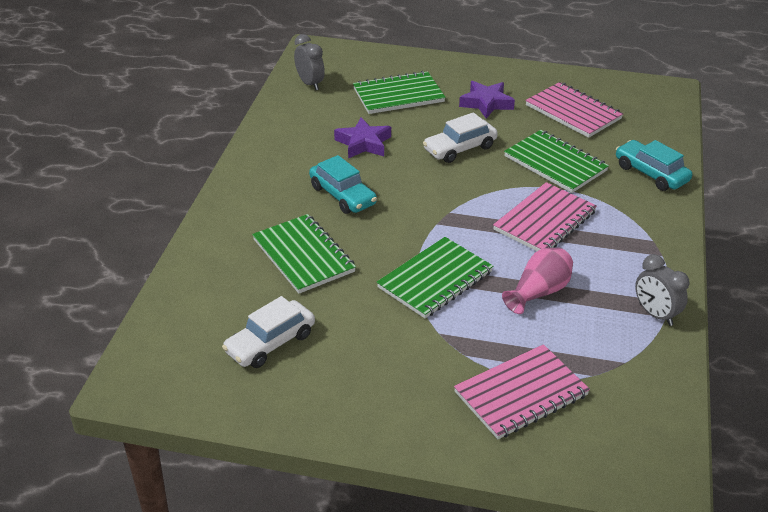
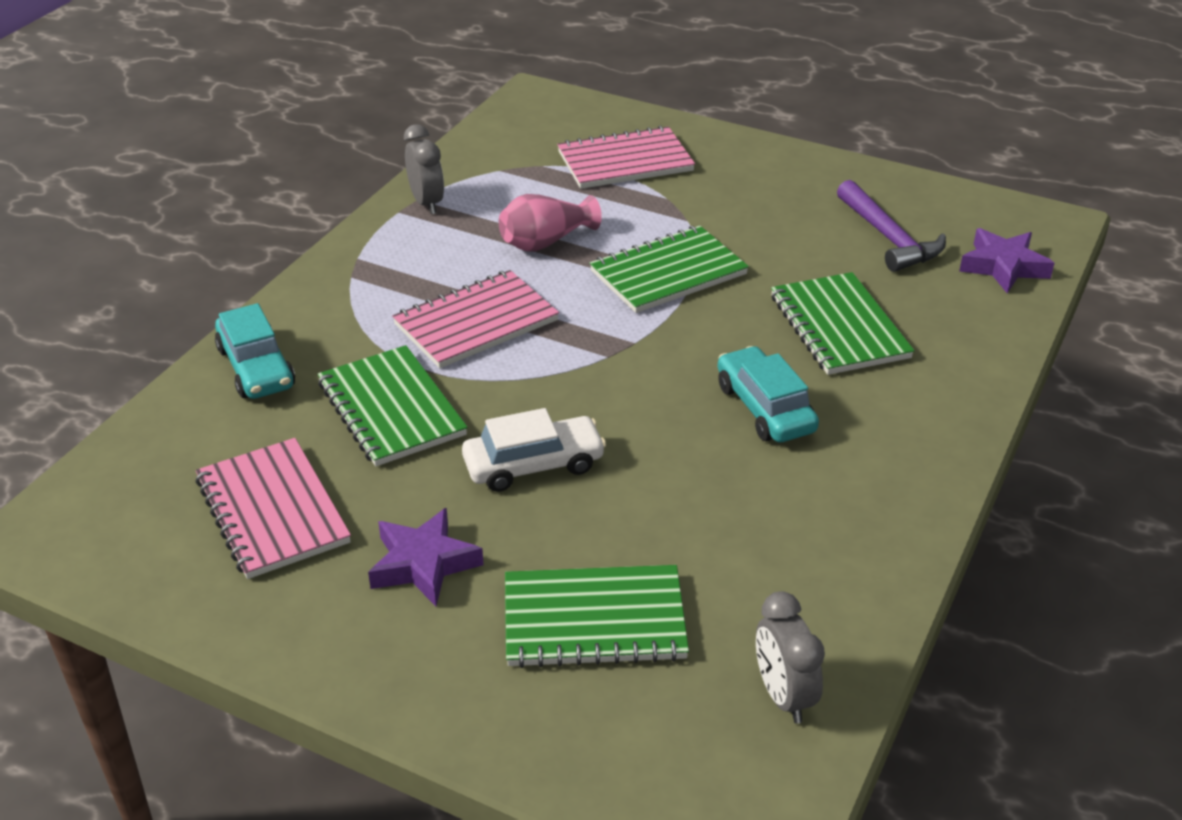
camera: 165 degrees left, 0 degrees up
white car [222,296,315,368] -> purple hammer [837,180,946,272]
purple star [334,117,391,158] -> purple star moved to [959,228,1054,293]

